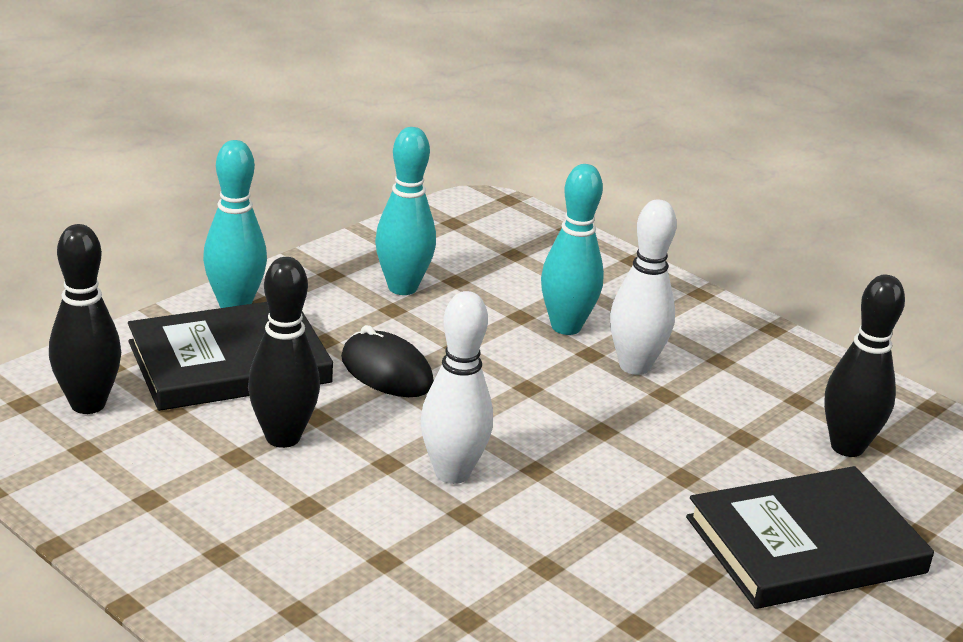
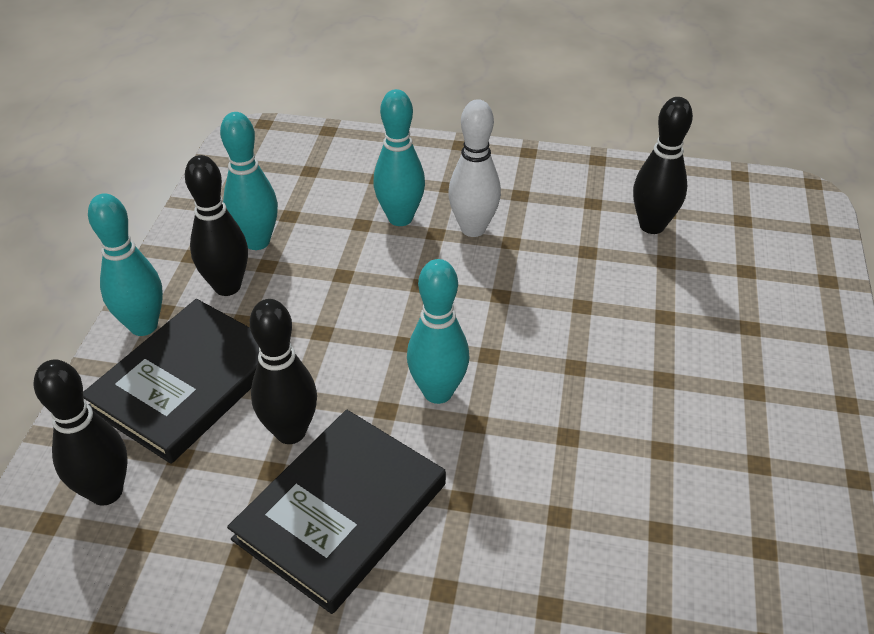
camera: 30 degrees left, 15 degrees up
black mouse [341,325,434,397] -> none
white bowling pin [421,291,493,484] -> turquoise bowling pin [407,259,469,404]
black book [686,466,934,609] -> black book moved to [227,410,446,614]
none -> black bowling pin [185,155,248,296]

